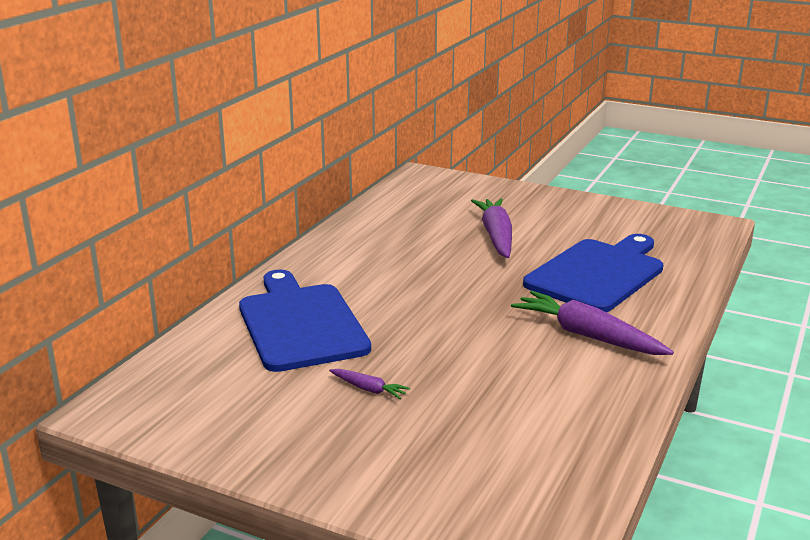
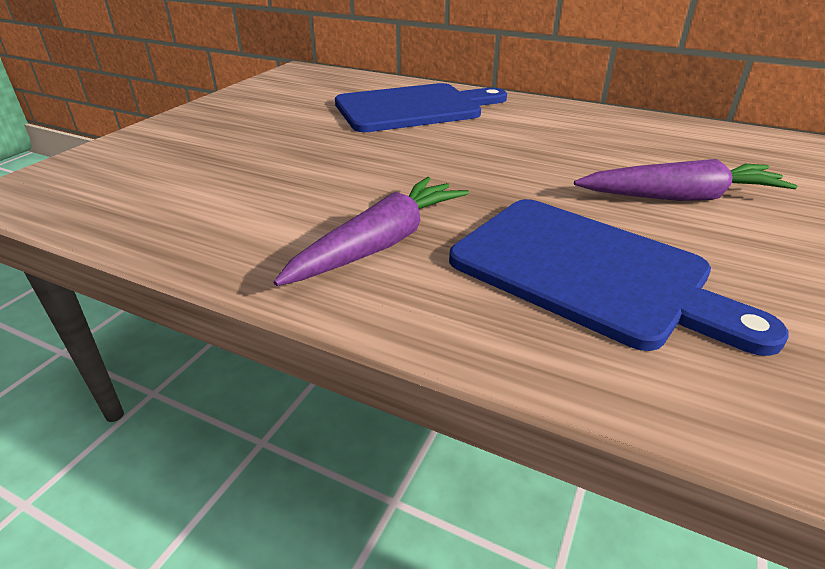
camera: 90 degrees right, 10 degrees up
purple carrot [329,369,410,399] -> none

